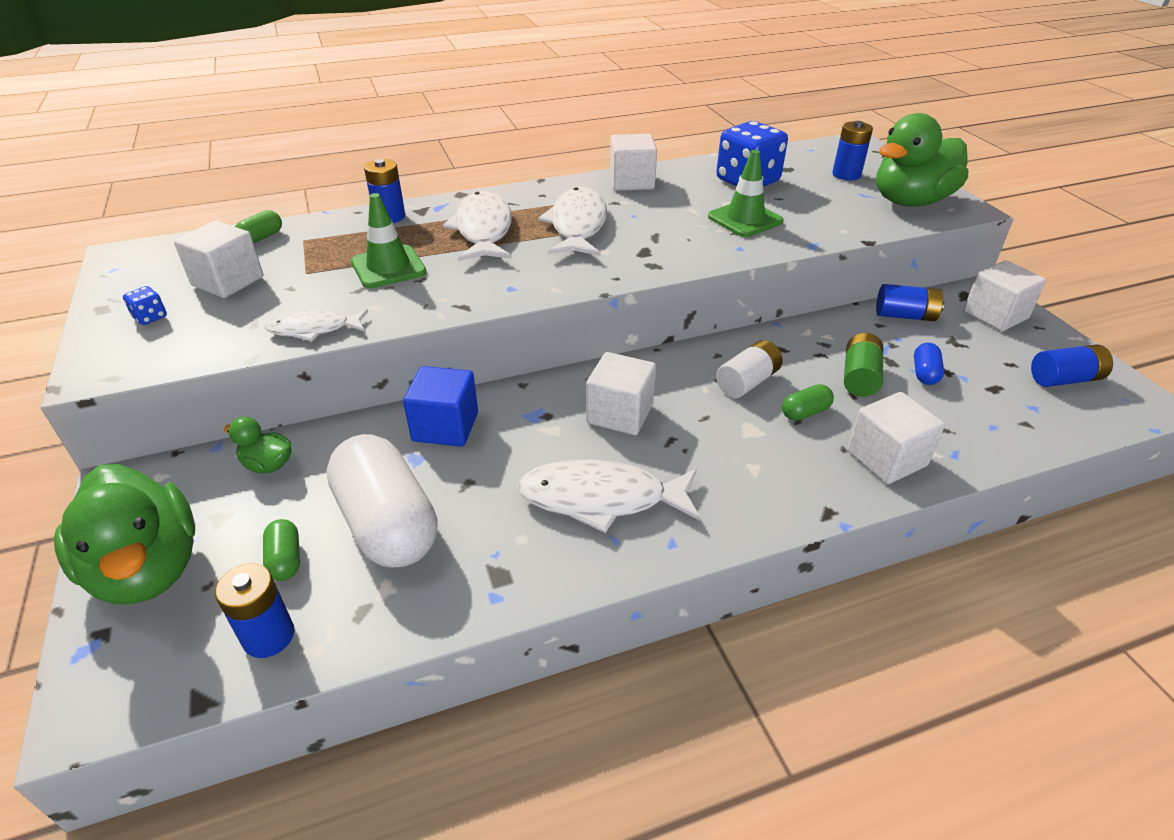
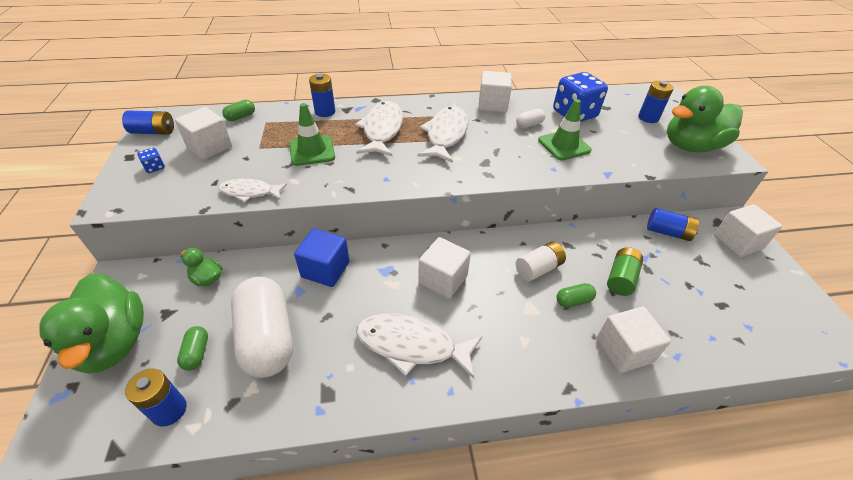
camera: 10 degrees right, 5 degrees up
blue capsule [914,343,944,385] -> none
blue battery [1031,344,1113,387] -> blue battery moved to [122,111,174,135]
none -> white capsule [516,109,545,128]

